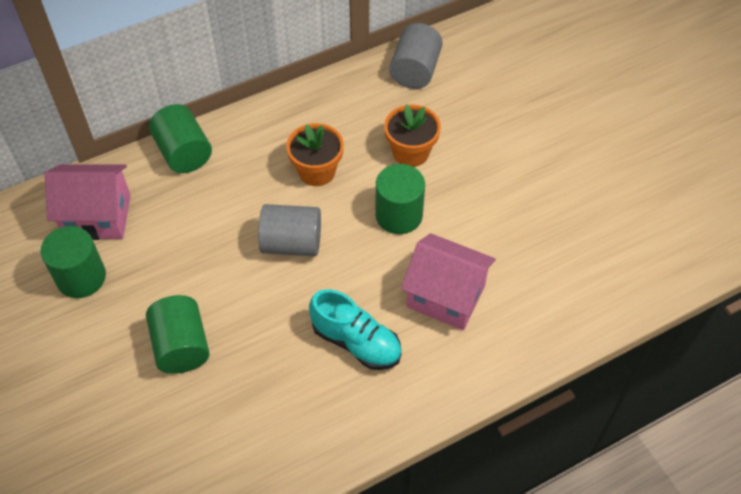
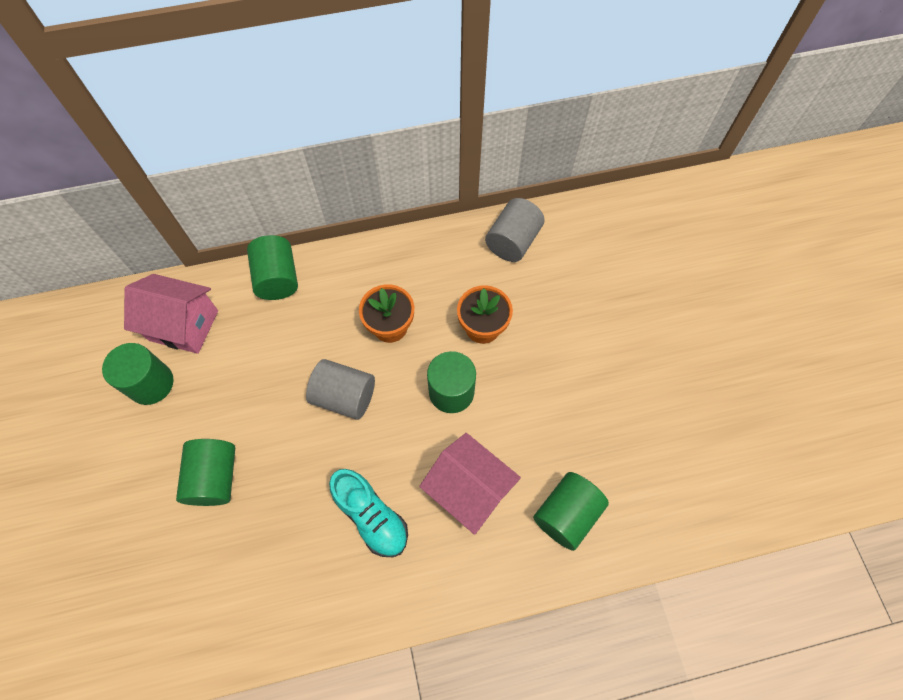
camera: 15 degrees right, 10 degrees up
none -> green cylinder [533,472,609,551]

